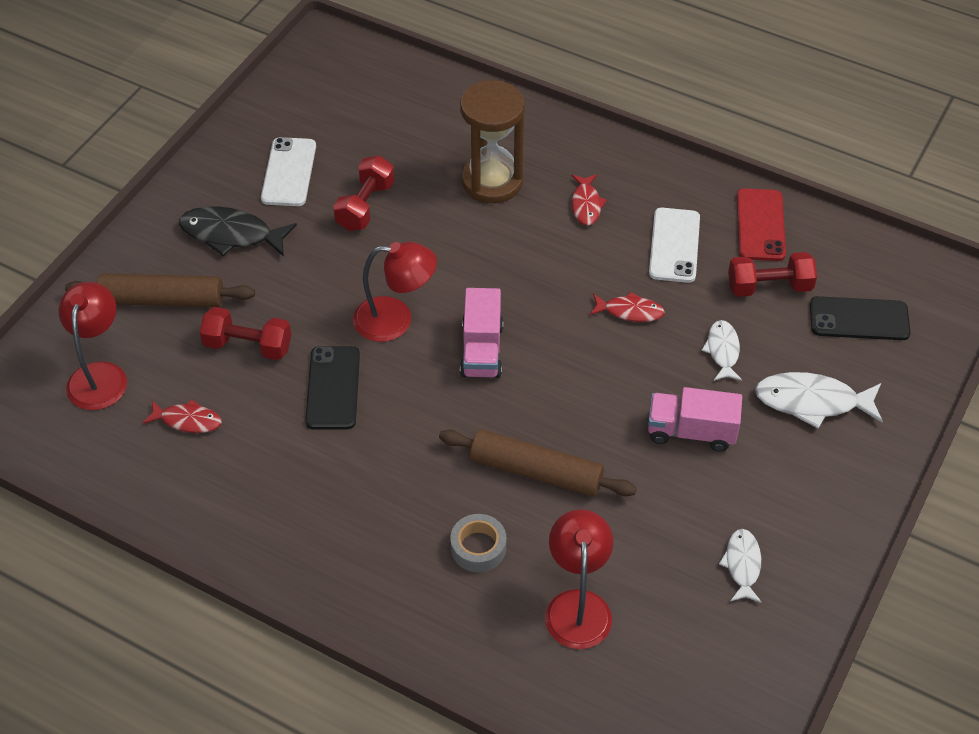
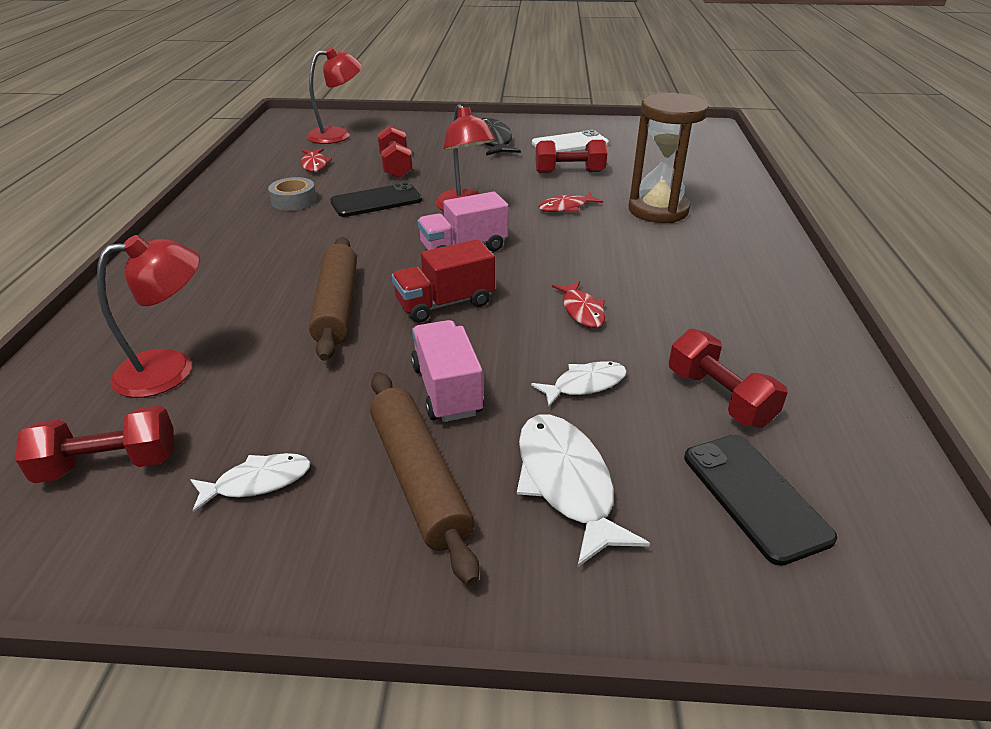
camera: 65 degrees right, 15 degrees down
brown rolling pin [65,274,255,307] -> brown rolling pin moved to [370,372,479,586]
grey tape [450,514,506,572] -> grey tape moved to [268,177,317,211]
red fish [572,174,607,226] -> red fish moved to [538,192,603,212]
white phone [649,208,700,283] -> none
red phone [737,188,786,261] -> none
none -> red dumbbell [16,405,174,483]
none -> red truck [392,239,495,323]

